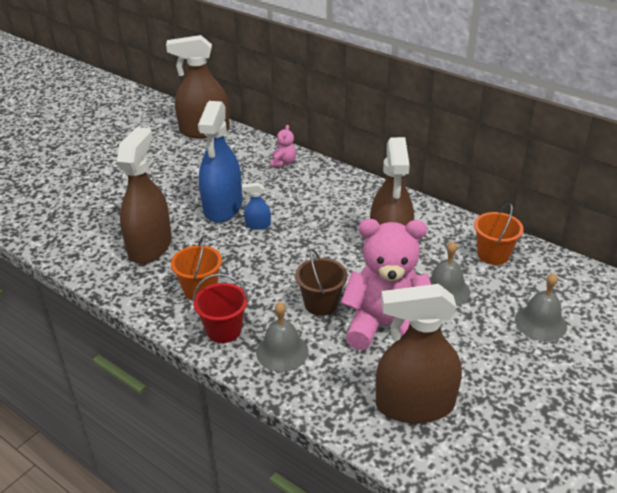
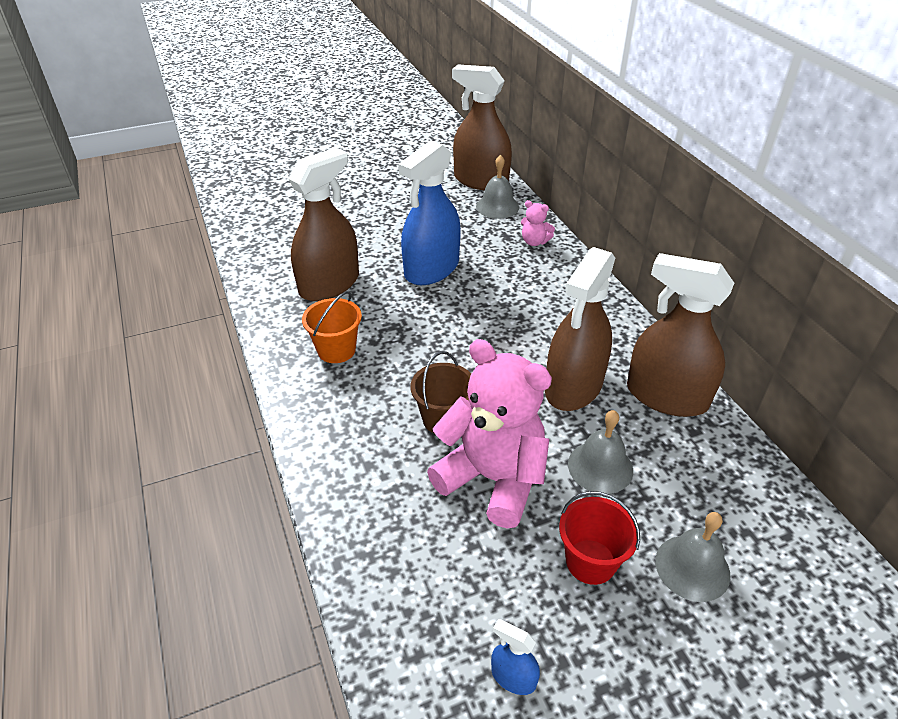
camera: 30 degrees right, 5 degrees up
red bucket [193,273,249,343] -> red bucket moved to [559,491,640,585]
blue spray bottle [242,183,271,230] -> blue spray bottle moved to [491,619,540,695]
grey bell [256,302,309,372] -> grey bell moved to [476,155,519,219]
pink teddy bear [270,125,296,167] -> pink teddy bear turned 75 degrees clockwise [521,200,555,246]
brown spray bottle [376,284,462,424] -> brown spray bottle moved to [627,253,734,417]
orange bucket [474,203,524,265] -> none

